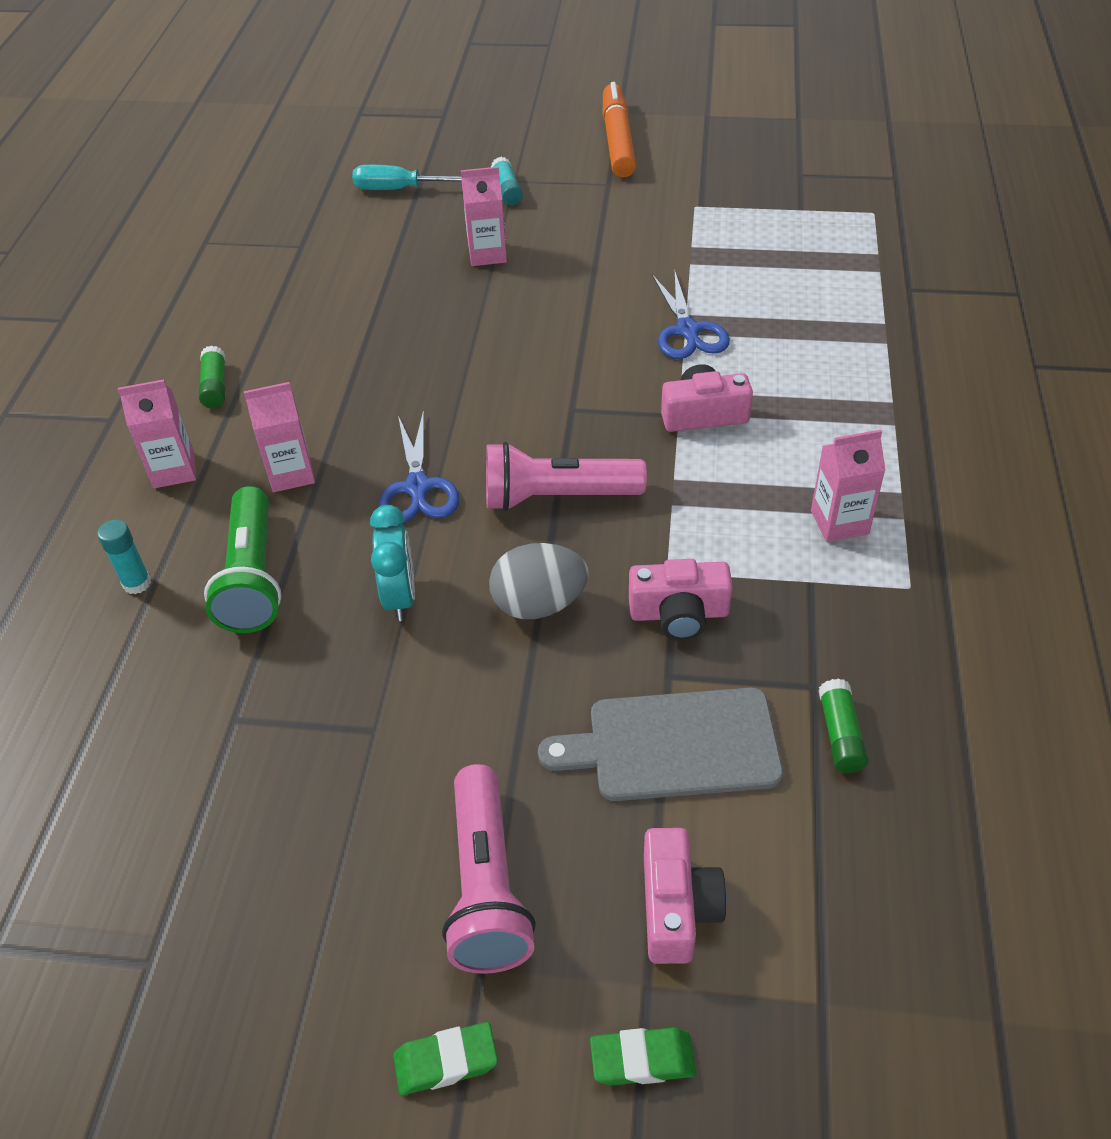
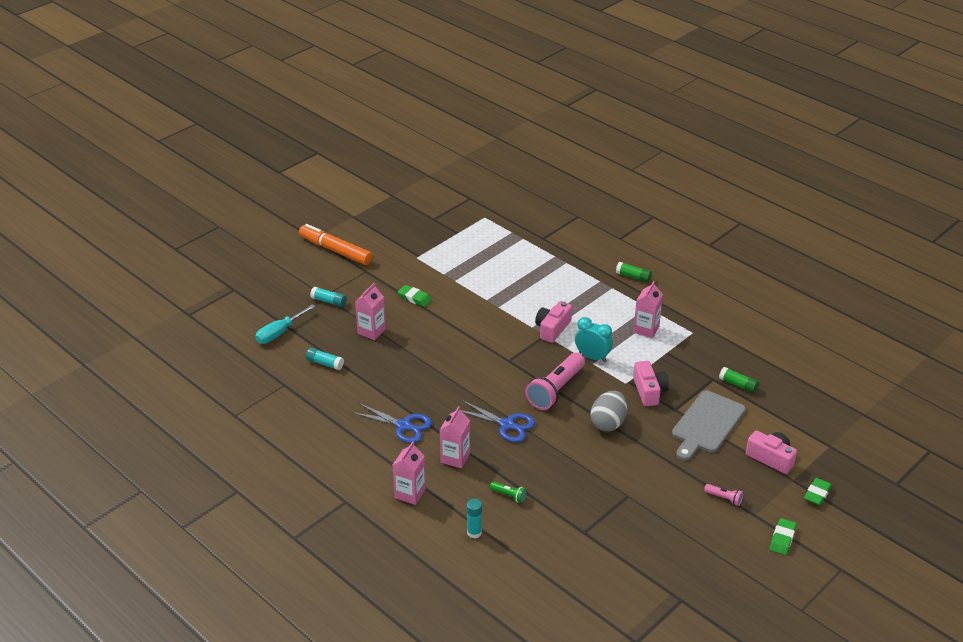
camera: 55 degrees left, 10 degrees down
green glue stick [199,345,225,408] -> green glue stick moved to [616,262,652,283]
green flashlight [204,486,282,633] -> green flashlight [489,481,527,503], size x0.44
turquoise clock [370,505,415,621] -> turquoise clock moved to [575,317,613,362]
pink flashlight [442,764,536,974] -> pink flashlight [704,484,743,506], size x0.44
pink camera [629,559,733,640] -> pink camera turned 45 degrees counterclockwise [633,361,669,406]
blue scissors [652,270,730,359] -> blue scissors moved to [352,403,432,443]
none -> turquoise glue stick [306,348,344,370]
none -> green eraser [398,285,432,307]

